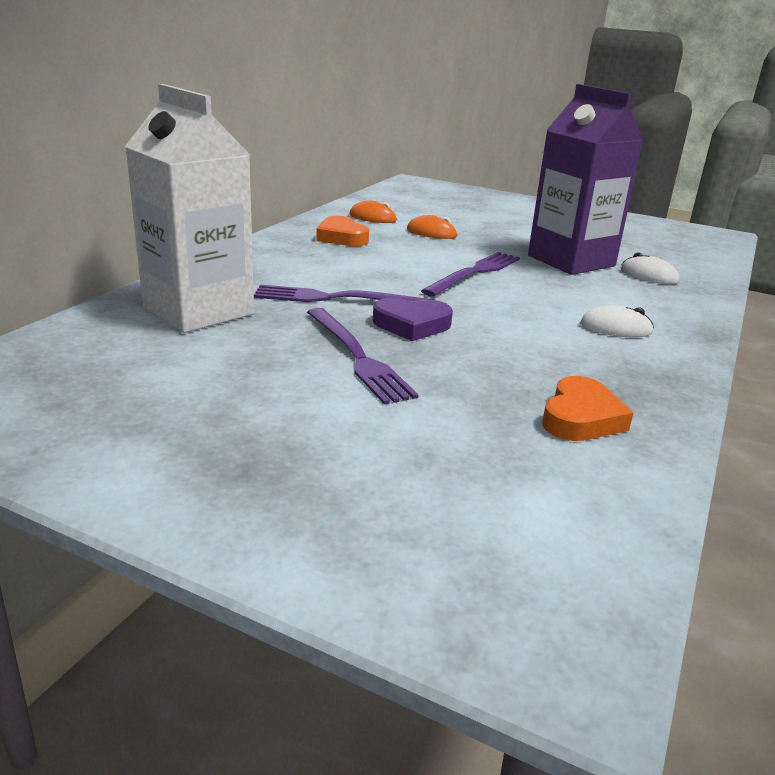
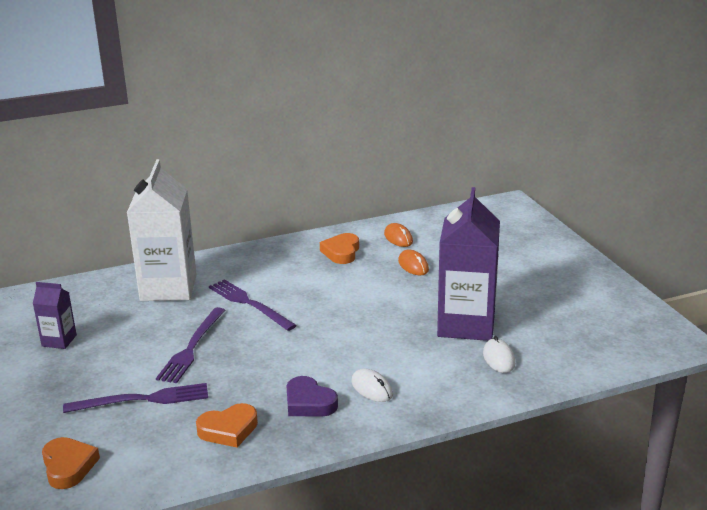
camera: 45 degrees right, 0 degrees up
purple heart [373,298,453,341] -> purple heart moved to [287,376,338,417]
purple fork [421,252,520,297] -> purple fork moved to [63,383,208,413]
none -> purple carton [33,282,77,349]
none -> orange heart [42,437,100,489]

